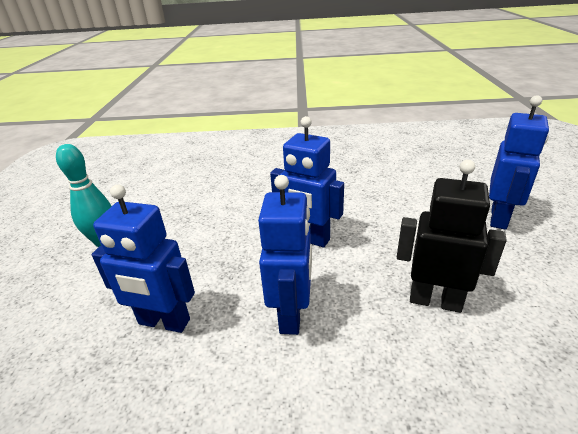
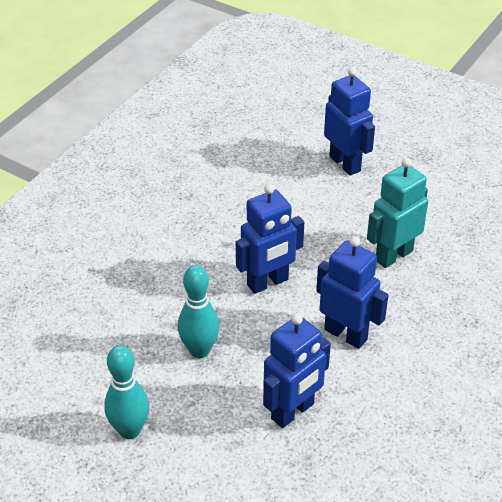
camera: 60 degrees left, 10 degrees up
black robot [397,160,507,313] -> turquoise robot [367,158,428,268]
none -> turquoise bowling pin [178,265,219,358]

